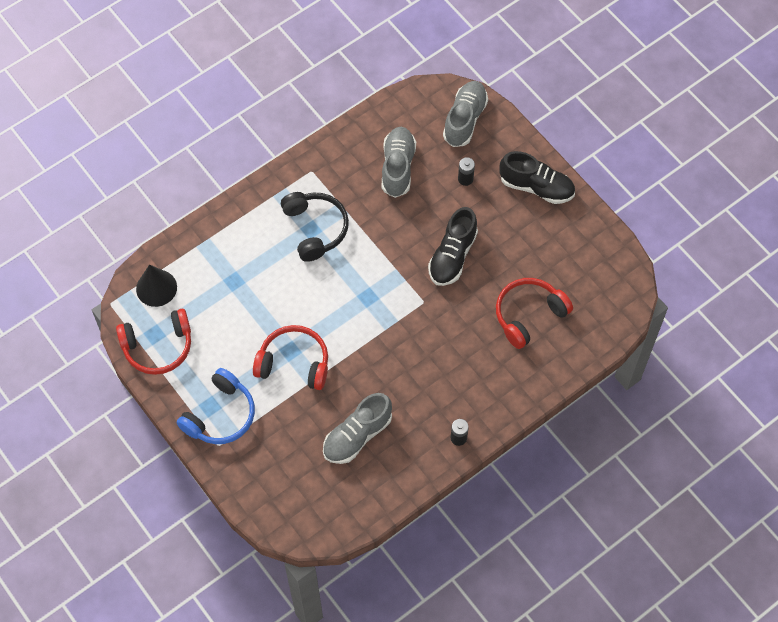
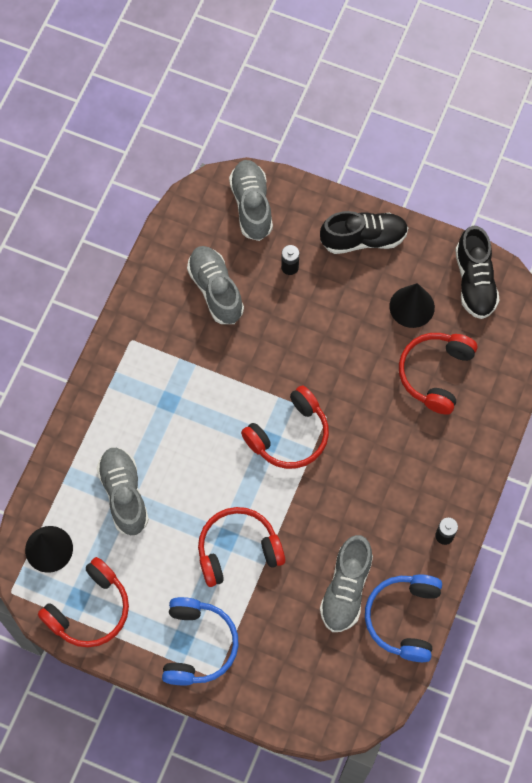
camera: 30 degrees left, 5 degrees up
black headphones [281,192,349,262] -> none
black shoe [428,207,478,286] -> black shoe moved to [455,226,500,319]
none -> grey shoe [97,447,149,536]
none -> red headphones [241,385,329,469]
none -> blue headphones [365,574,442,662]
none -> black cone [390,283,435,328]

